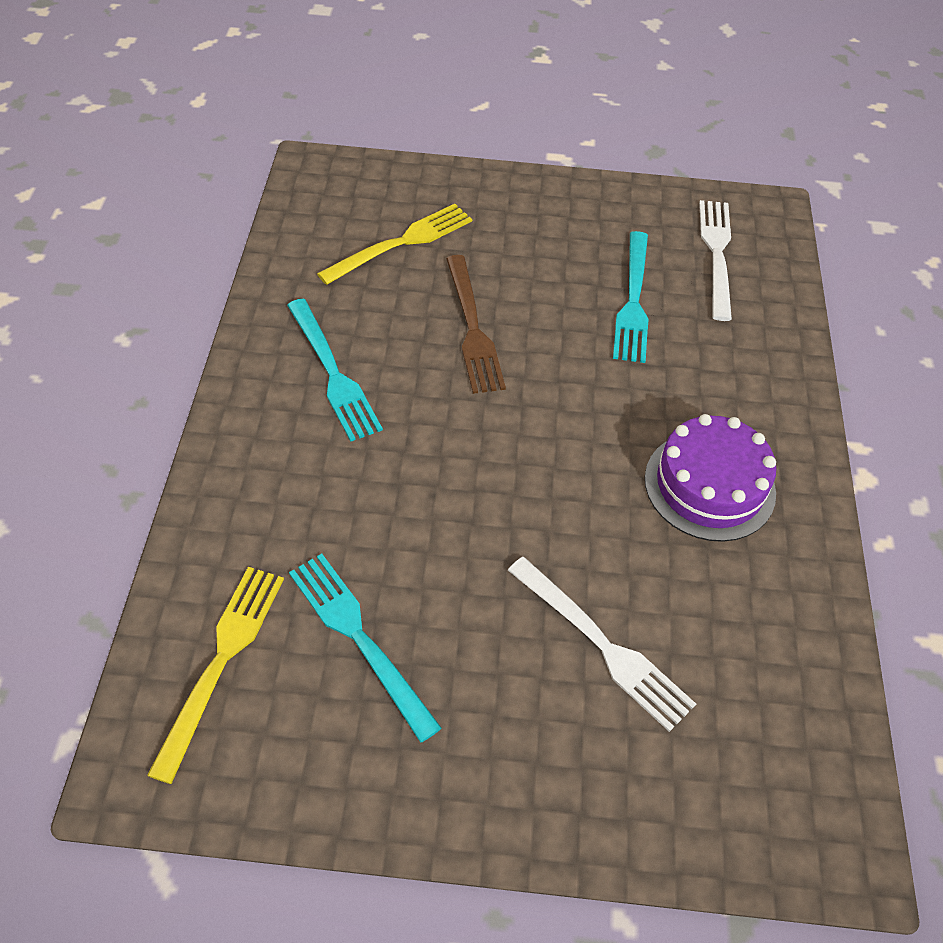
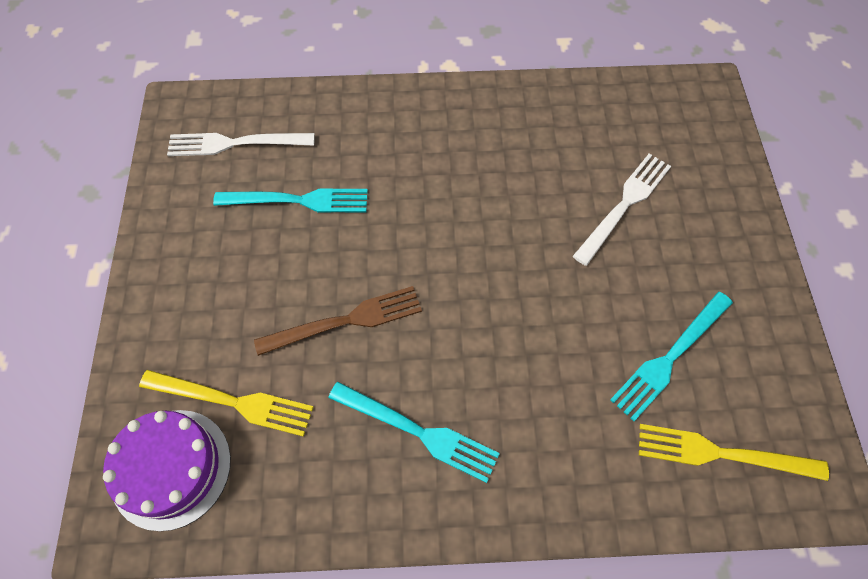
camera: 95 degrees left, 10 degrees up
turquoise fork [287,299,383,442] -> turquoise fork turned 60 degrees clockwise [328,382,500,483]
yellow fork [317,204,472,285] -> yellow fork turned 150 degrees clockwise [139,370,314,437]
purple cake [645,414,776,542] -> purple cake moved to [103,410,231,531]

